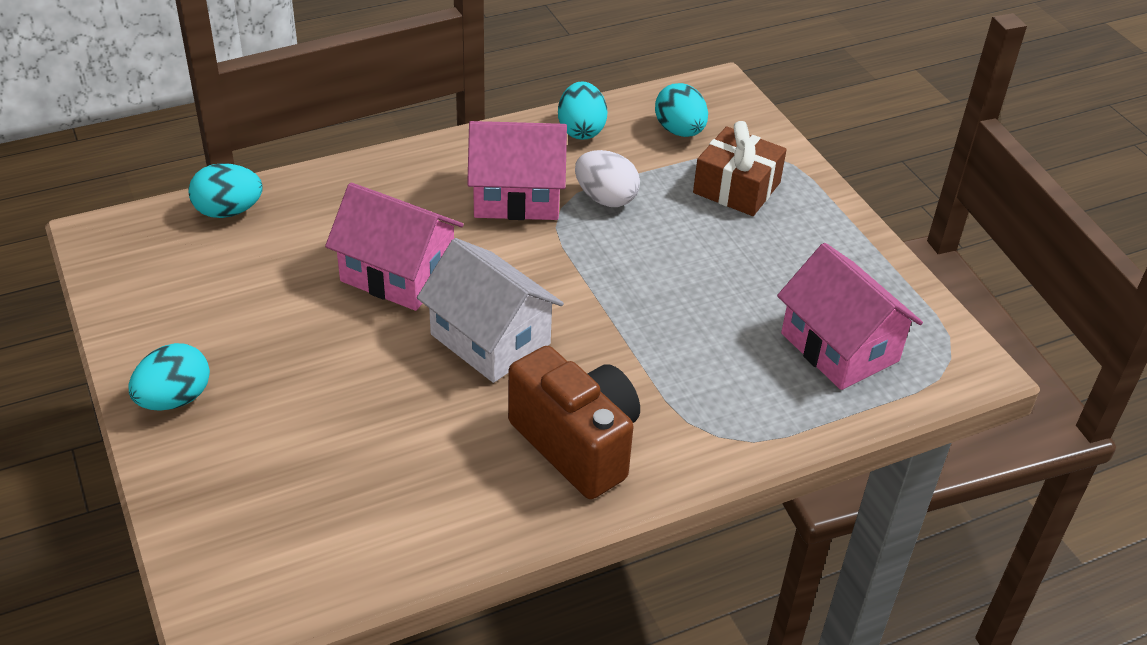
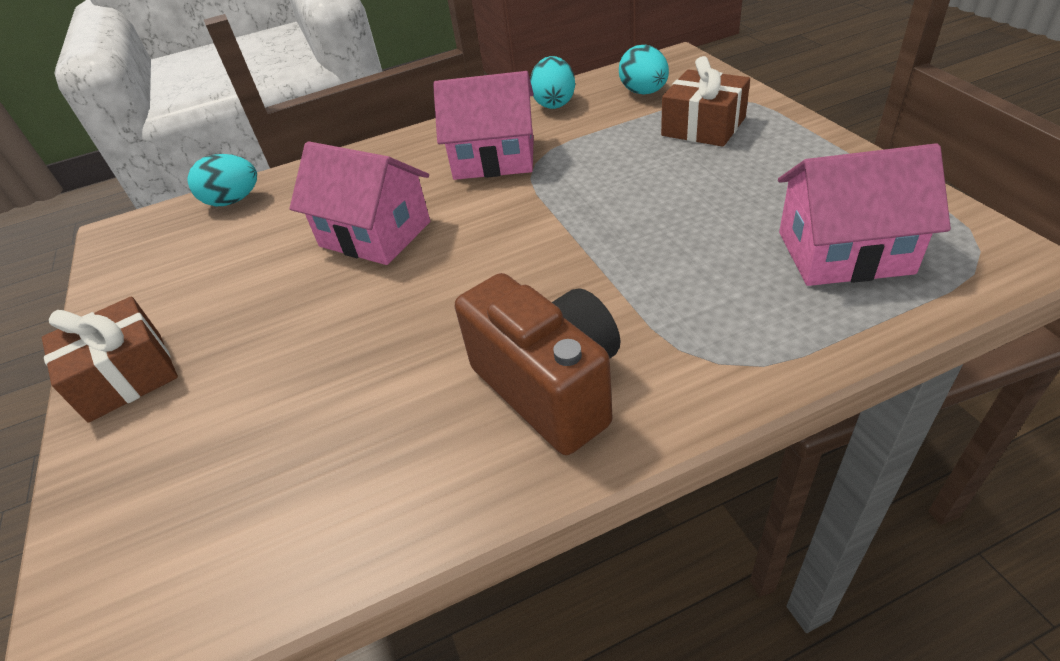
camera: 10 degrees right, 0 degrees up
turquoise egg [128,343,210,411] -> brown gift [42,296,178,423]
white house [417,238,564,383] -> none
white egg [575,150,640,207] -> none
pink house [777,243,923,390] -> pink house turned 60 degrees counterclockwise [778,143,951,286]

